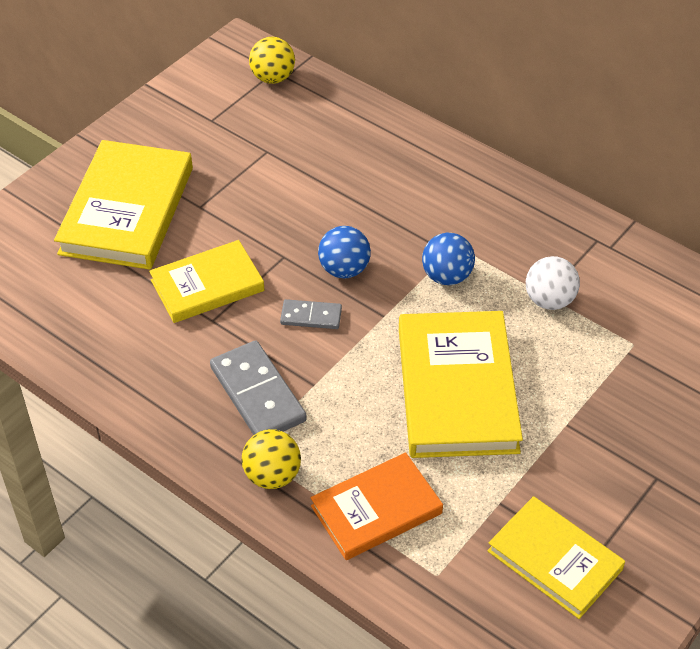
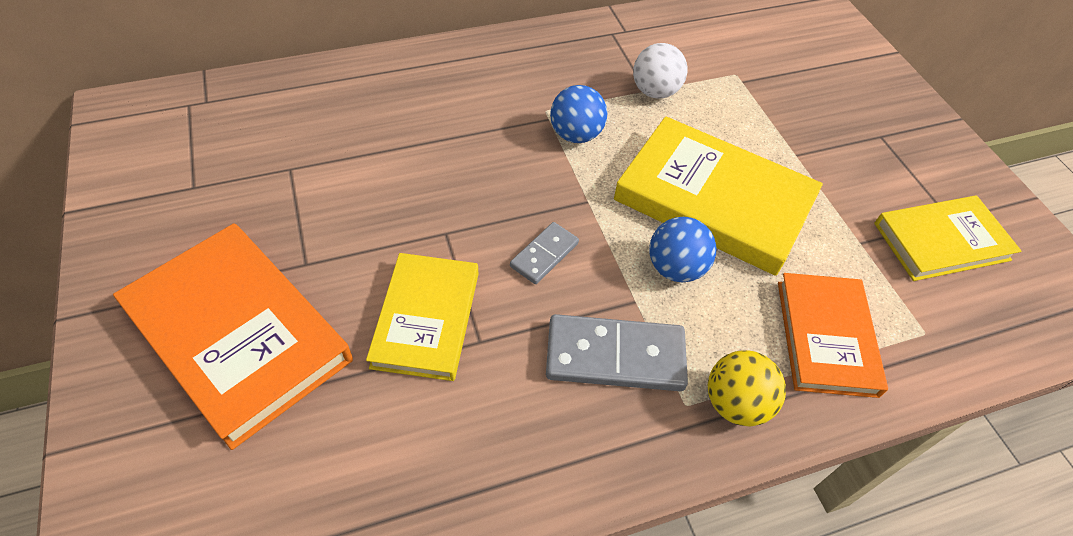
camera: 60 degrees left, 5 degrees up
yellow book [54,140,193,270] -> orange book [113,223,353,450]
yellow ball [249,37,295,84] -> none
blue ball [318,226,371,278] -> blue ball moved to [649,217,716,282]

